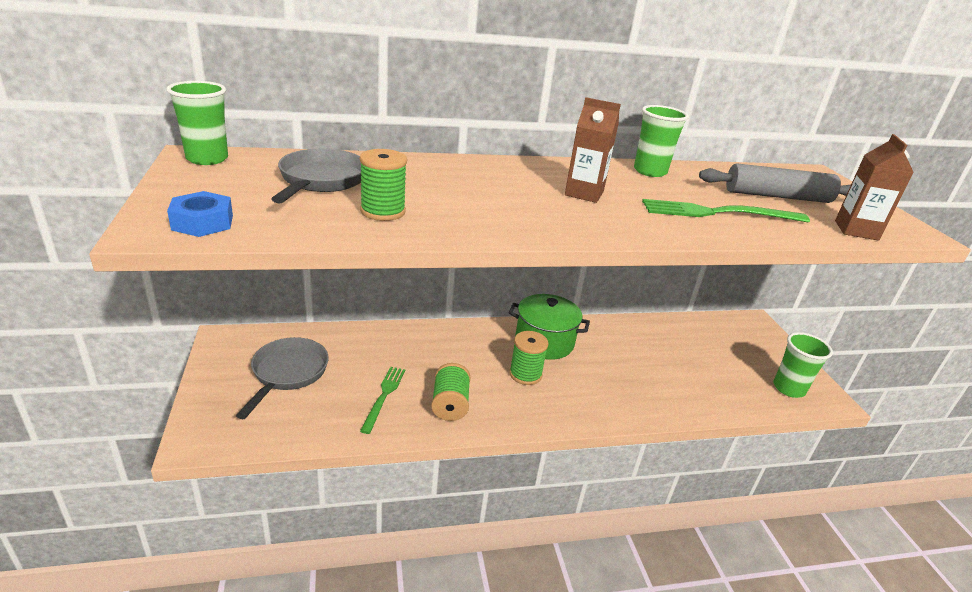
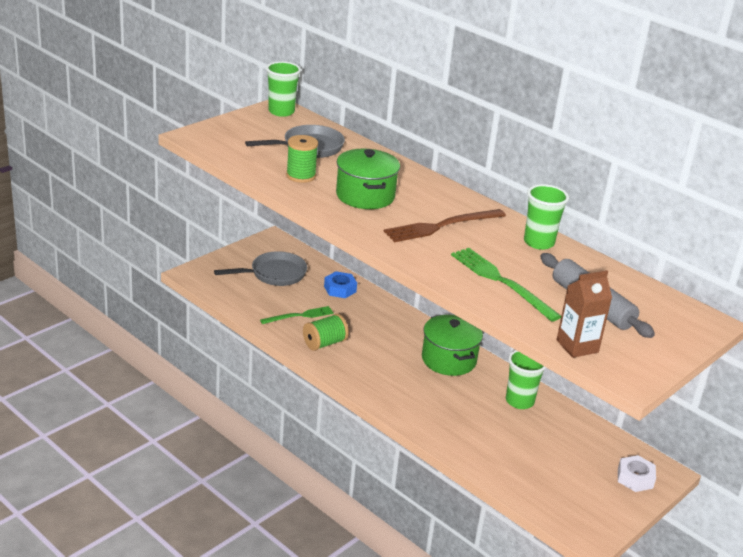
camera: 55 degrees right, 0 degrees up
blue nut [167,191,233,237] -> blue nut moved to [324,271,357,298]
green spool [509,331,548,385] -> none
brown carton [565,97,621,203] -> brown fork [384,209,506,242]
green cup [774,332,833,398] -> green cup moved to [506,350,546,409]
none -> green pot [336,149,400,209]
none -> white nut [618,455,656,492]

